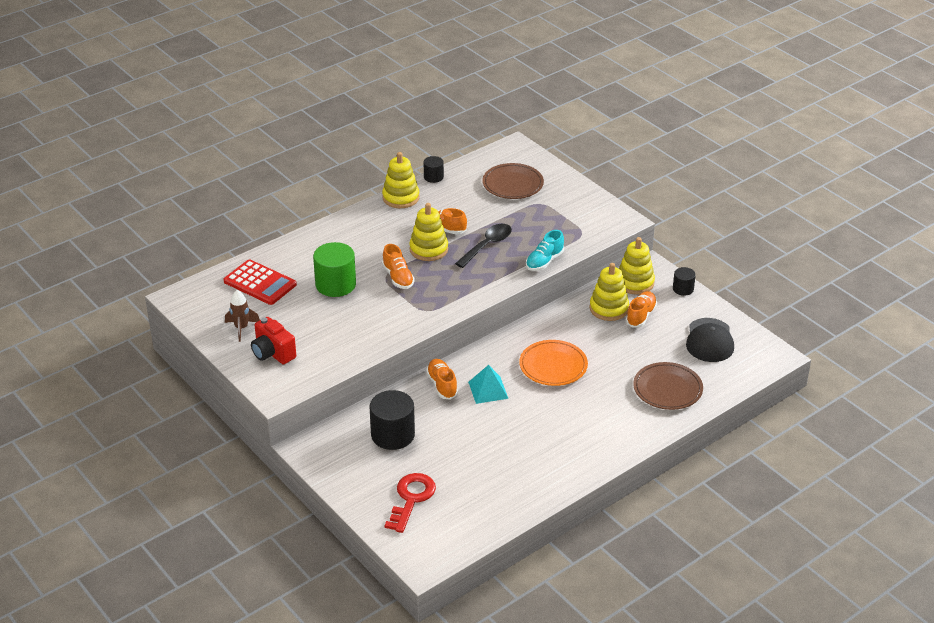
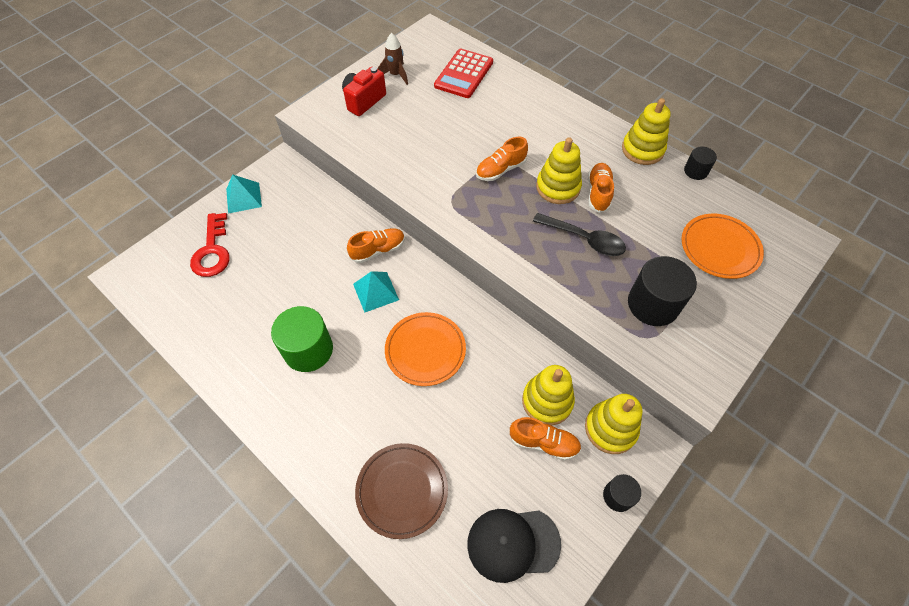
camera: 80 degrees right, 20 degrees up
green cylinder [313,242,356,297] -> green cylinder moved to [271,306,333,372]
black cylinder [370,390,415,450] -> black cylinder moved to [628,256,697,326]
red key [385,473,436,533] -> red key turned 75 degrees clockwise [190,213,230,277]
brown plate [482,163,544,199] -> orange plate [682,214,764,279]
turquoise shoe [526,230,564,271] -> none
none -> turquoise pyramid [226,174,262,214]

